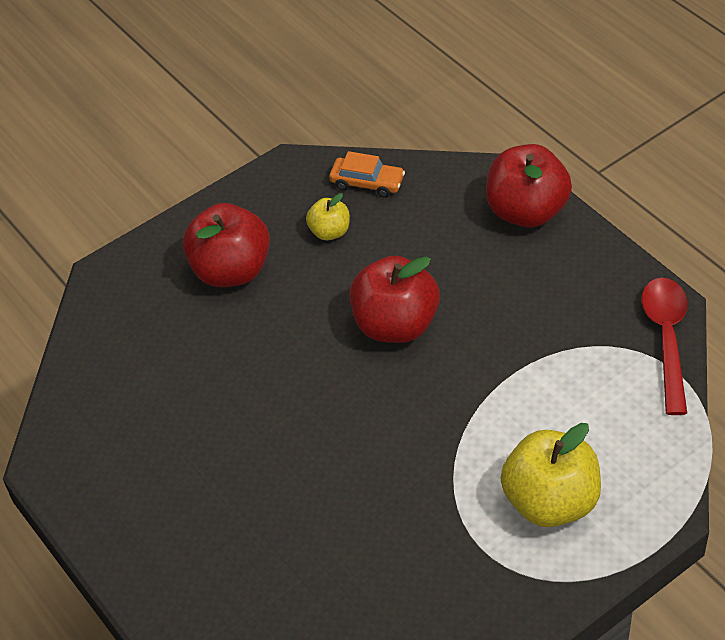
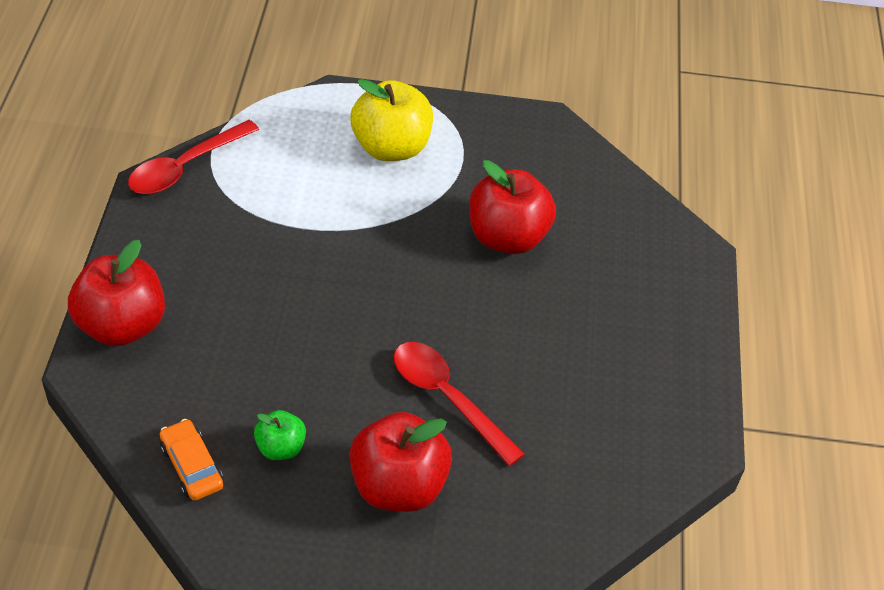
camera: 145 degrees left, 0 degrees up
yellow apple [306,193,350,240] -> green apple [254,410,306,460]
red apple [349,256,440,343] -> red apple moved to [469,160,556,254]
none -> red spoon [394,342,524,466]

